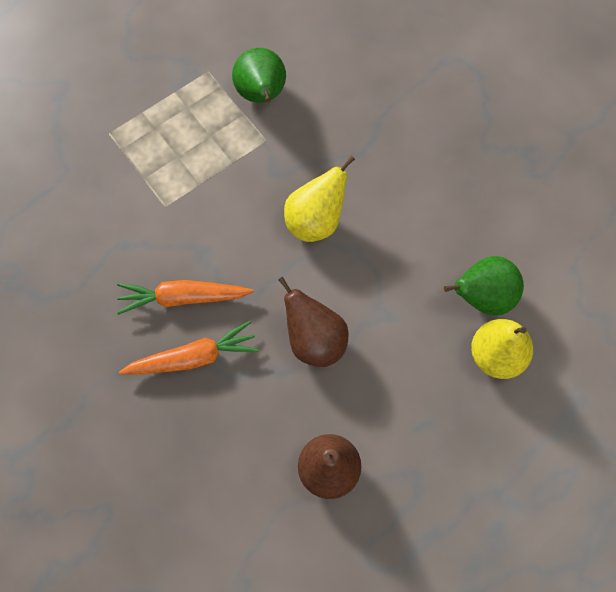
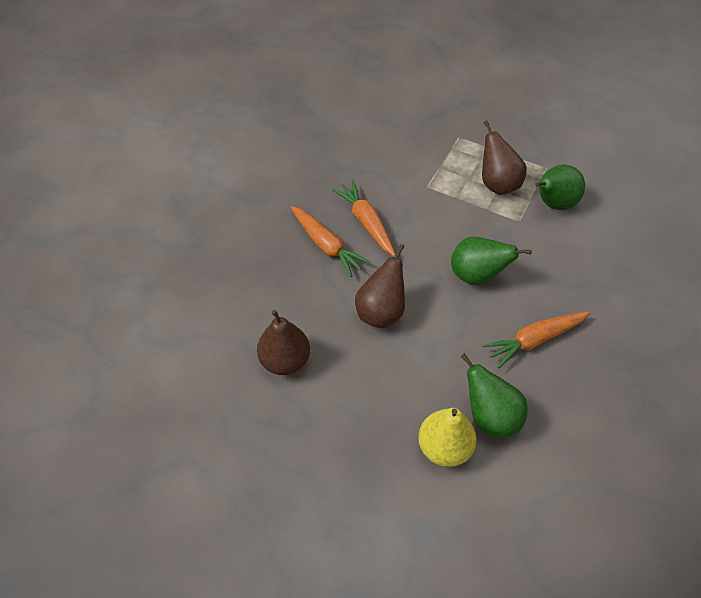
camera: 65 degrees right, 15 degrees down
yellow pear [284,156,355,242] -> green pear [451,237,532,285]
none -> brown pear [482,120,527,195]
none -> orange carrot [483,311,590,369]

